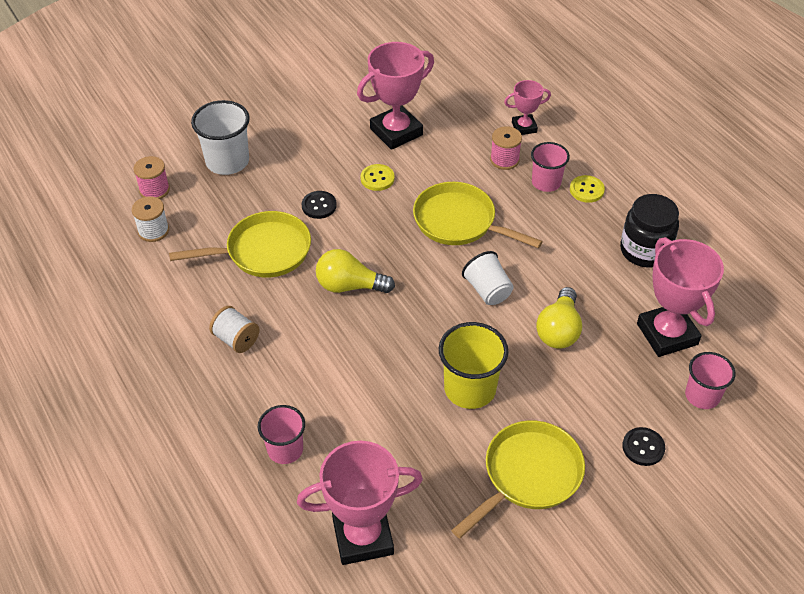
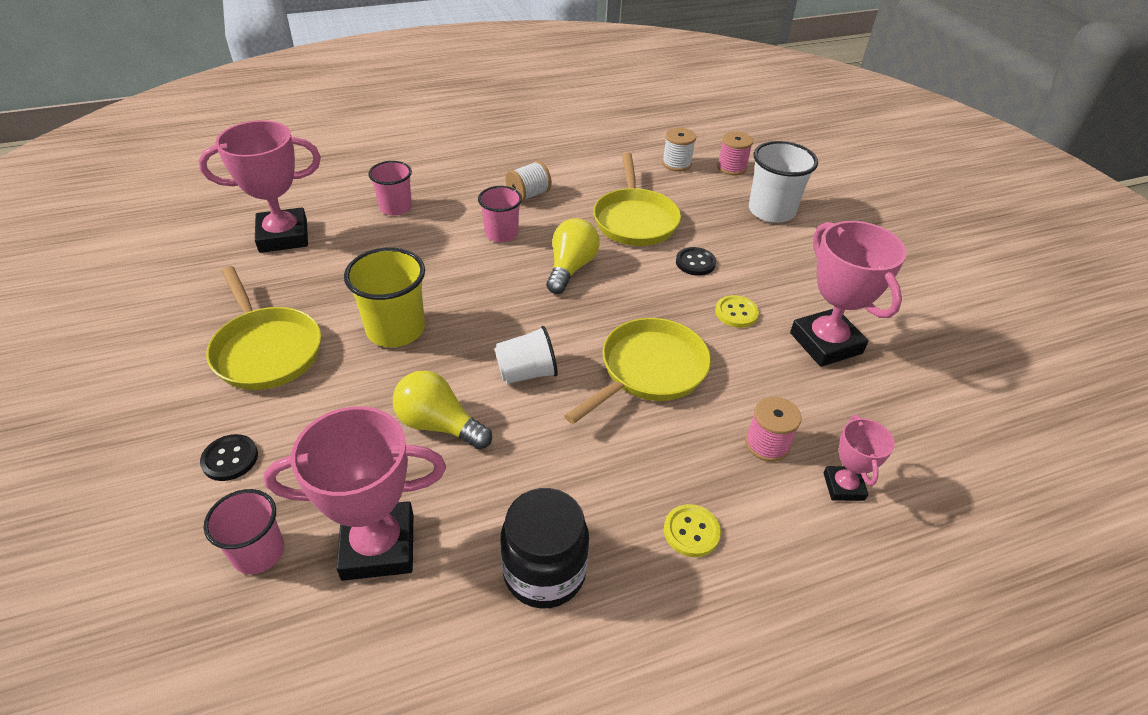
camera: 100 degrees right, 5 degrees down
pink trophy [297,441,423,565] -> pink trophy turned 75 degrees clockwise [199,120,321,253]
pink cup [531,142,570,192] -> pink cup moved to [478,186,522,242]

